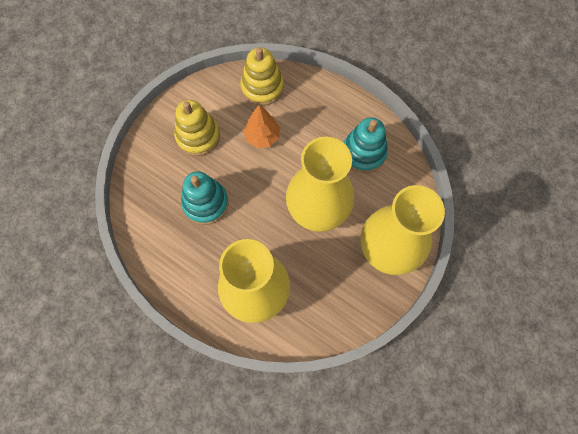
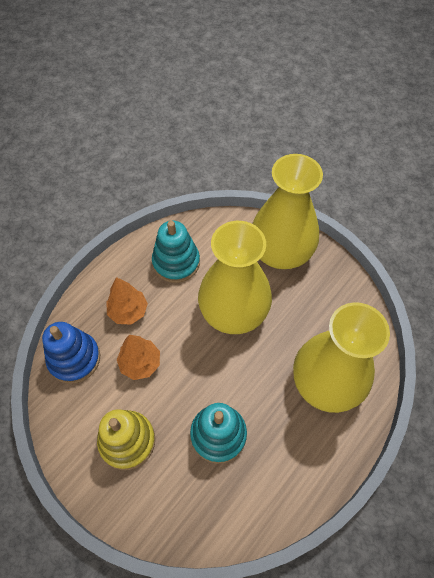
camera: 85 degrees left, 10 degrees down
yellow stacking toy [241,47,284,106] -> blue stacking toy [42,322,100,384]
none -> orange tree [106,277,148,325]

